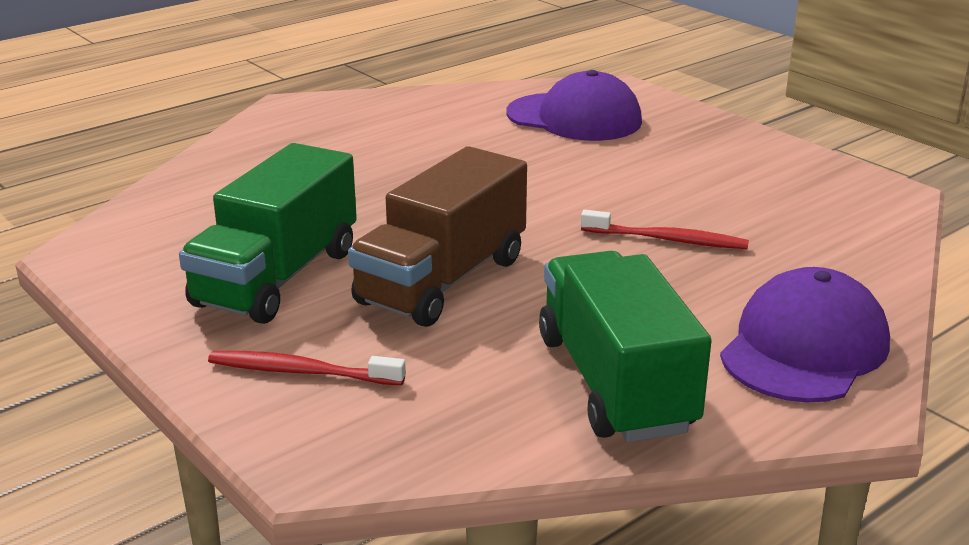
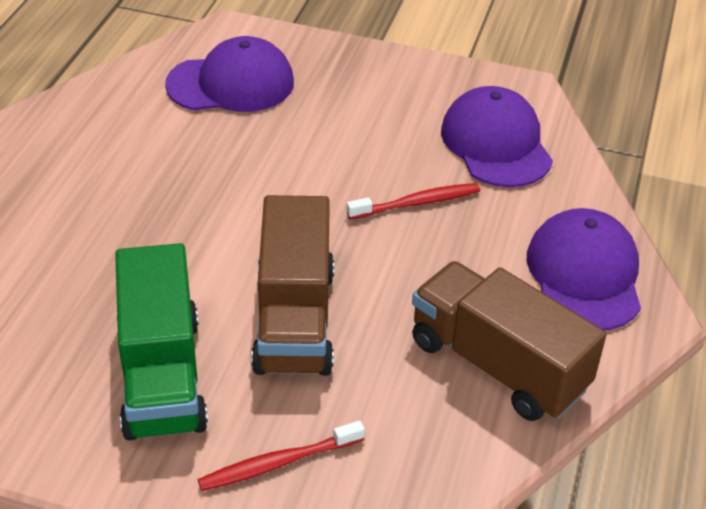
camera: 35 degrees left, 15 degrees up
green truck [539,251,711,442] -> brown truck [412,261,607,421]
none -> purple cap [441,86,553,187]

